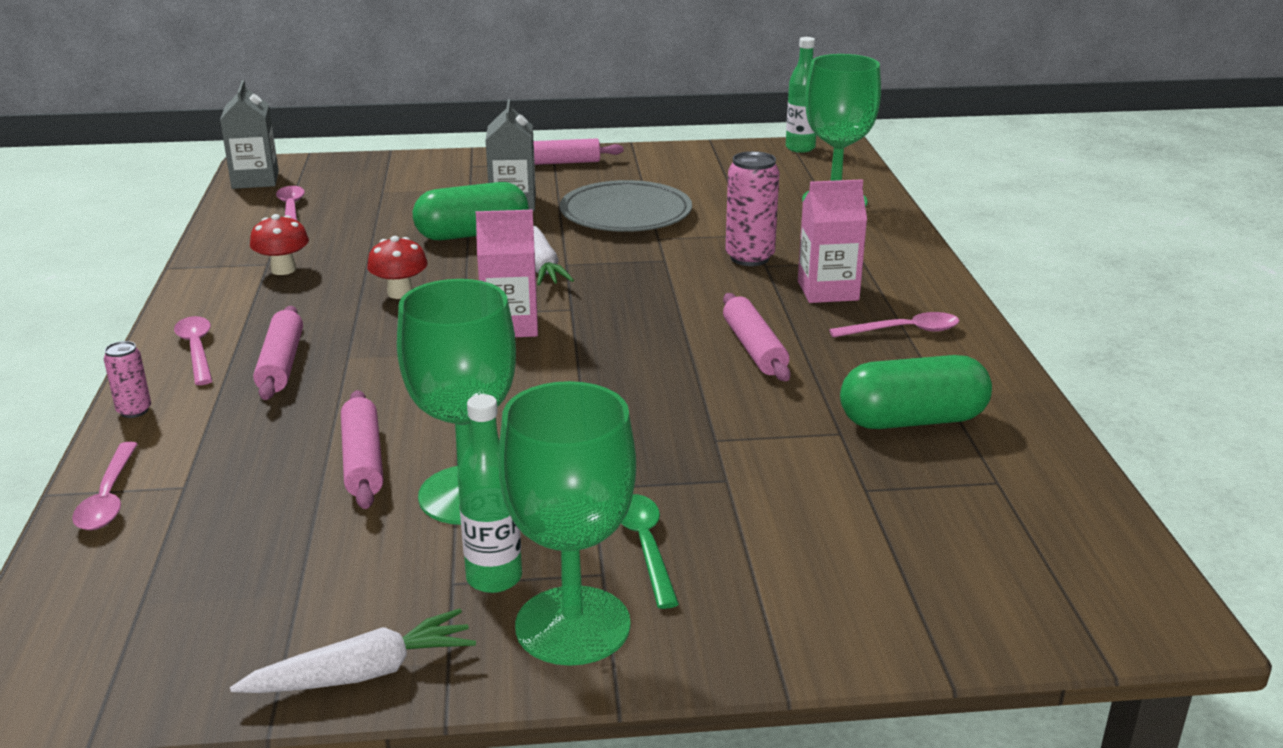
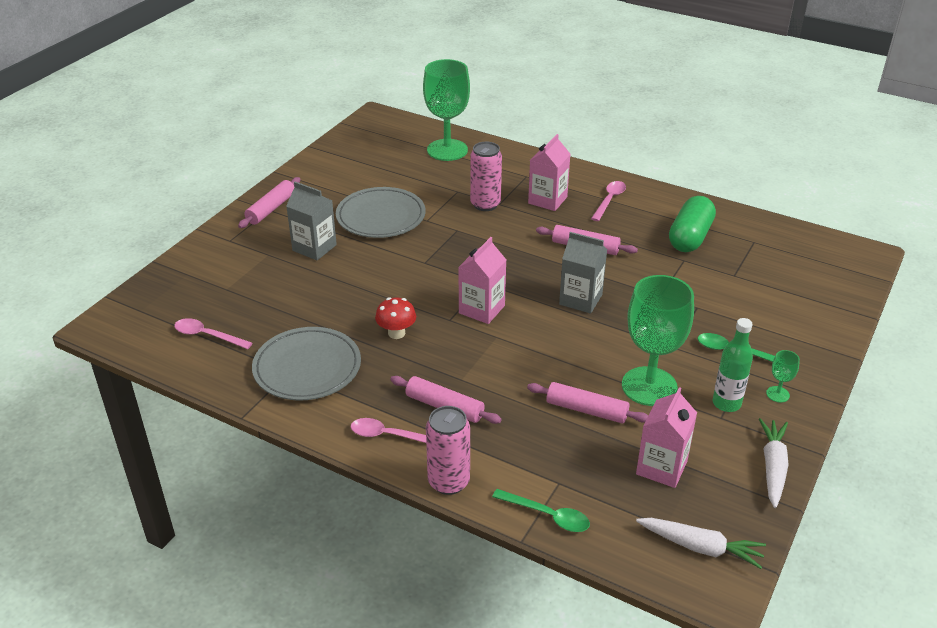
camera: 55 degrees left, 10 degrees up
pink spoon [72,442,138,530] -> green spoon [492,489,590,532]
pink can [104,341,151,418] -> pink can [426,406,470,495], size x1.83
grey carton [220,80,279,189] -> grey carton moved to [559,232,607,314]
red mushroom [250,214,309,275] -> grey plate [252,327,361,401]
green capsule [413,182,529,240] -> none
green goblet [499,381,636,666] -> green goblet [766,350,800,402], size x0.41
white carrot [533,226,574,286] -> white carrot moved to [636,518,766,569]
green bottle [786,37,816,153] -> none
none -> pink carton [636,387,697,488]

